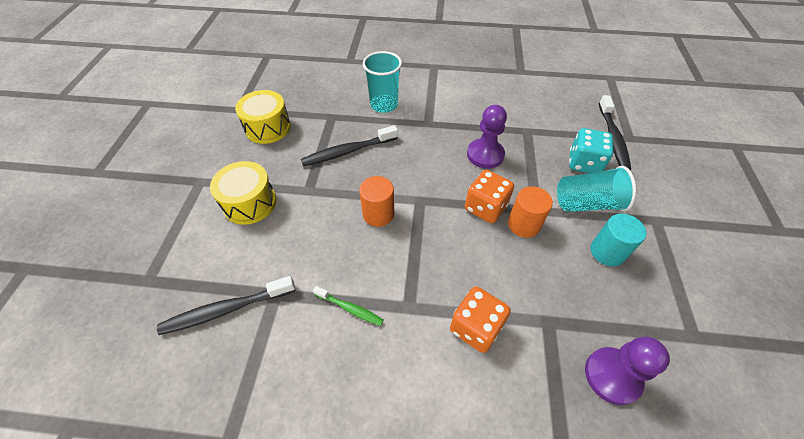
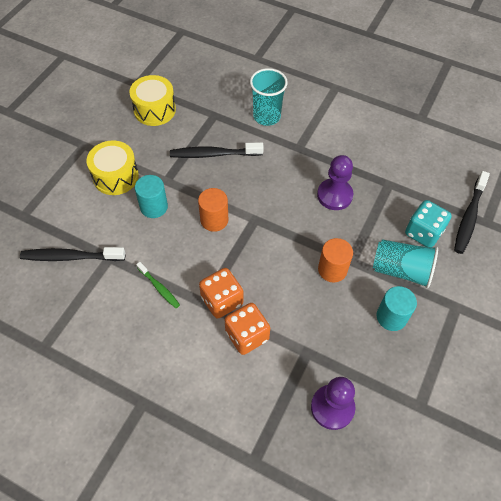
camera: 20 degrees right, 5 degrees up
orange dice [465,170,514,223] -> orange dice moved to [199,268,243,318]
none -> turquoise cylinder [135,175,168,218]

